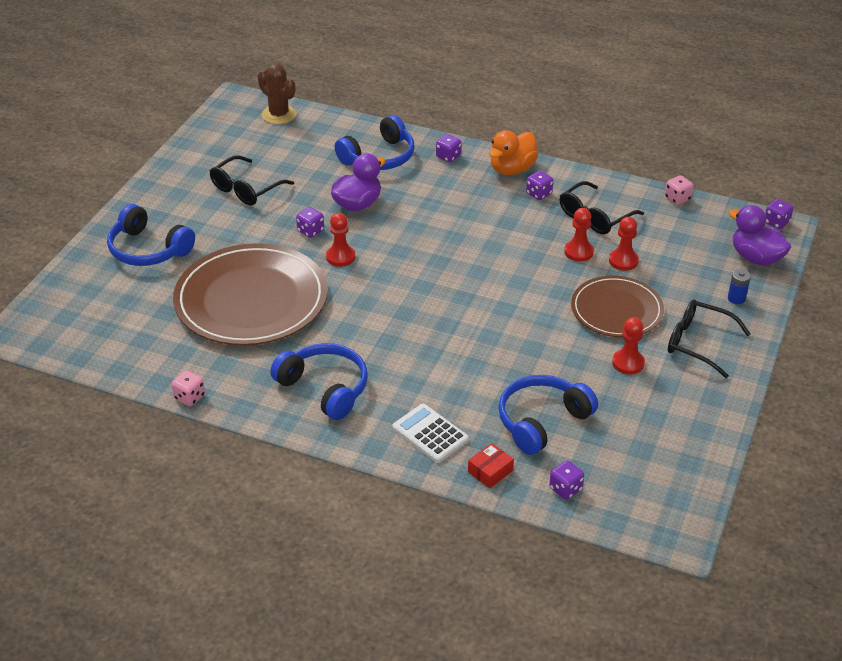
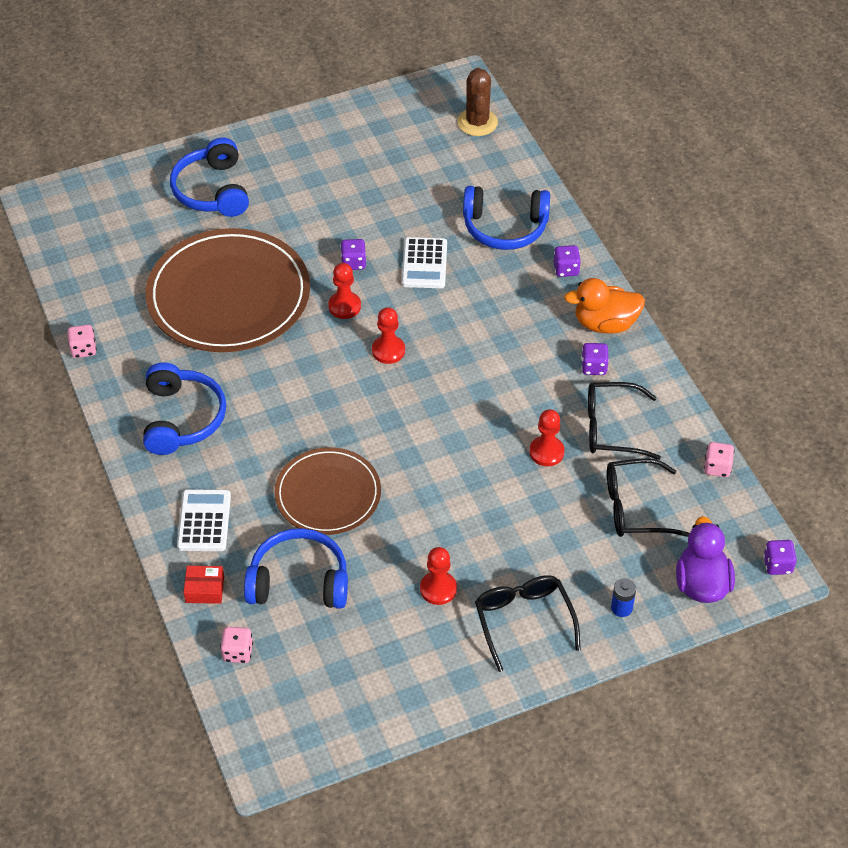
camera: 45 degrees right, 10 degrees up
black glasses [210,155,294,205] -> black glasses moved to [607,458,690,537]
purple duck [331,153,385,211] -> white calculator [402,237,447,288]
purple dice [549,461,584,500] -> pink dice [220,627,253,663]
brown plate [571,276,664,337] -> brown plate moved to [274,447,381,535]
red pawn [609,217,639,271] -> red pawn moved to [372,307,405,364]

